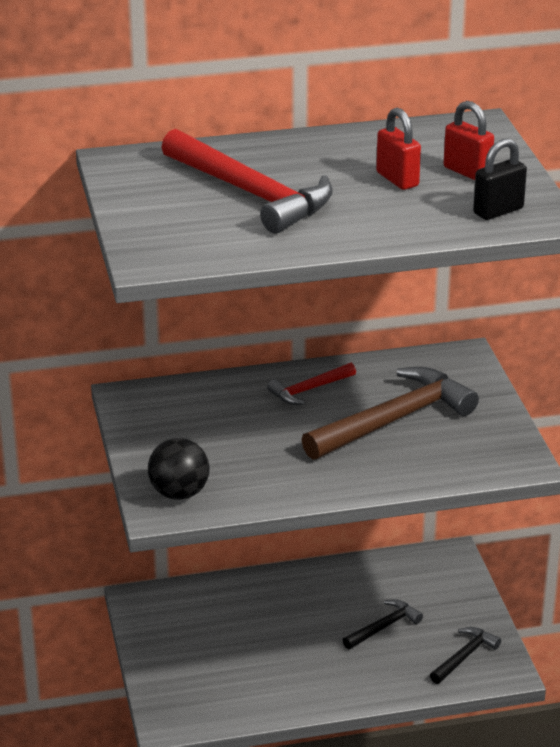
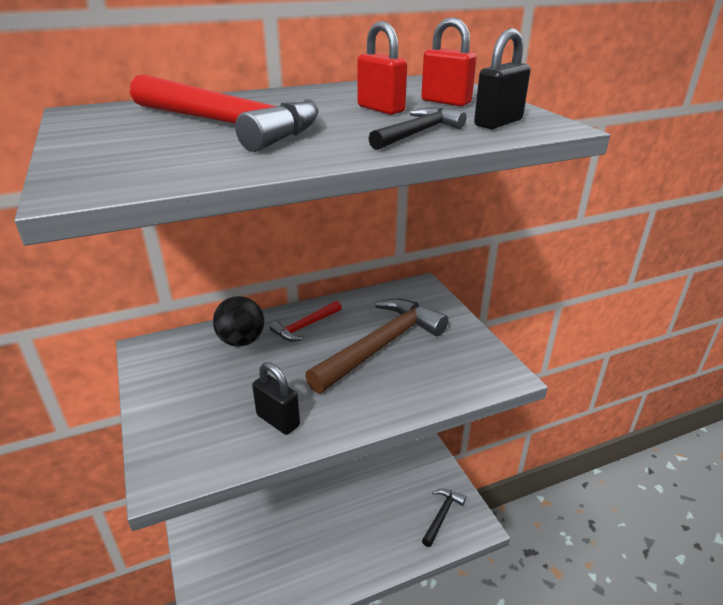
camera: 10 degrees left, 0 degrees up
black ball [148,438,210,500] -> black ball moved to [213,296,264,347]
black hammer [343,599,423,649] -> black hammer moved to [368,108,466,150]
none -> black padlock [252,362,300,435]

